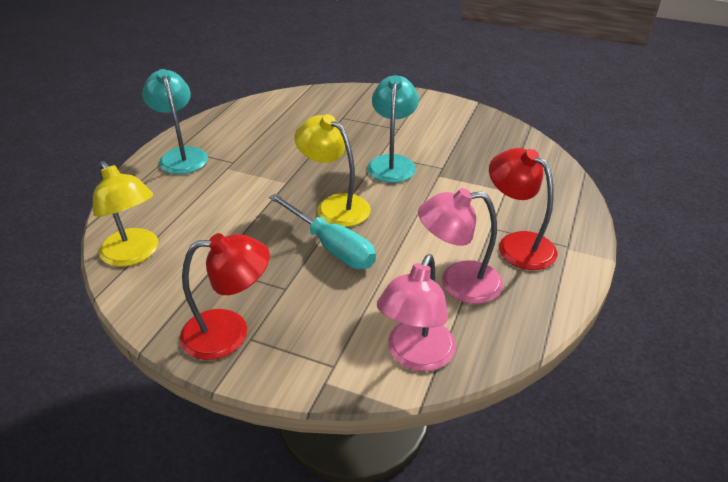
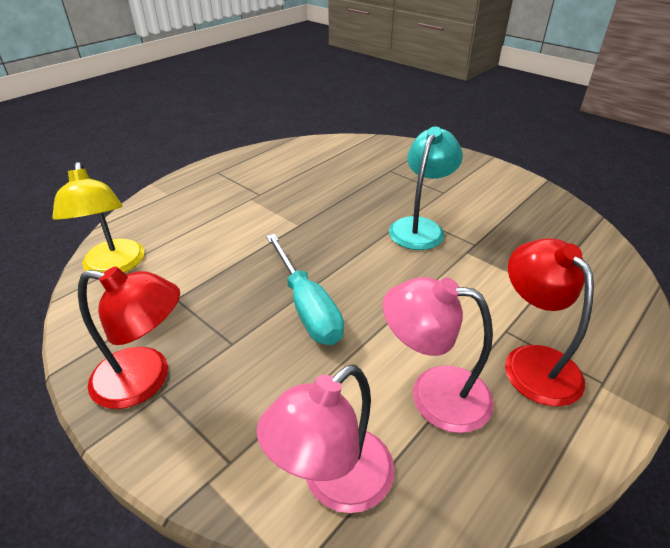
camera: 20 degrees right, 0 degrees up
turquoise lamp [142,69,208,174] -> none
yellow lamp [294,114,371,227] -> none

